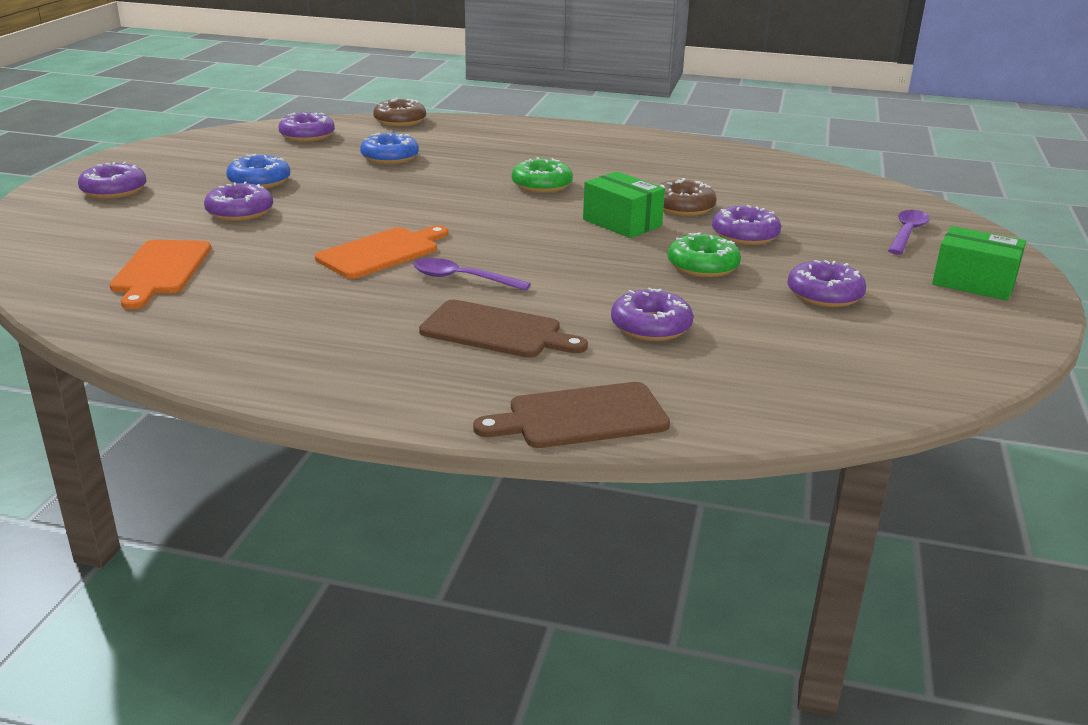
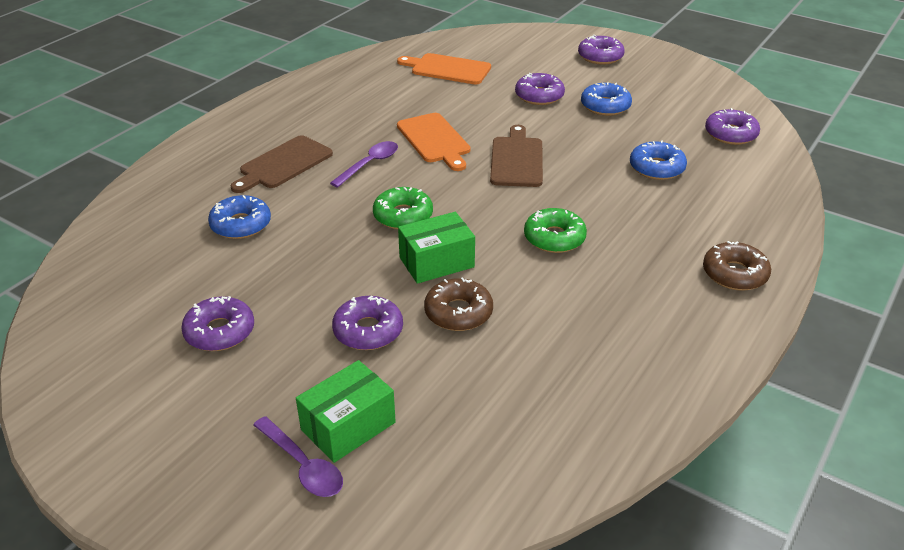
camera: 110 degrees right, 10 degrees up
brown donut [373,98,426,126] -> brown donut moved to [703,241,771,291]
brown cutting board [473,382,670,448] -> brown cutting board moved to [490,125,543,187]
purple donut [611,288,693,341] -> blue donut [208,195,271,239]
green donut [667,232,741,277] -> green donut moved to [373,187,433,229]
green box [932,226,1026,301] -> green box moved to [296,360,396,463]

